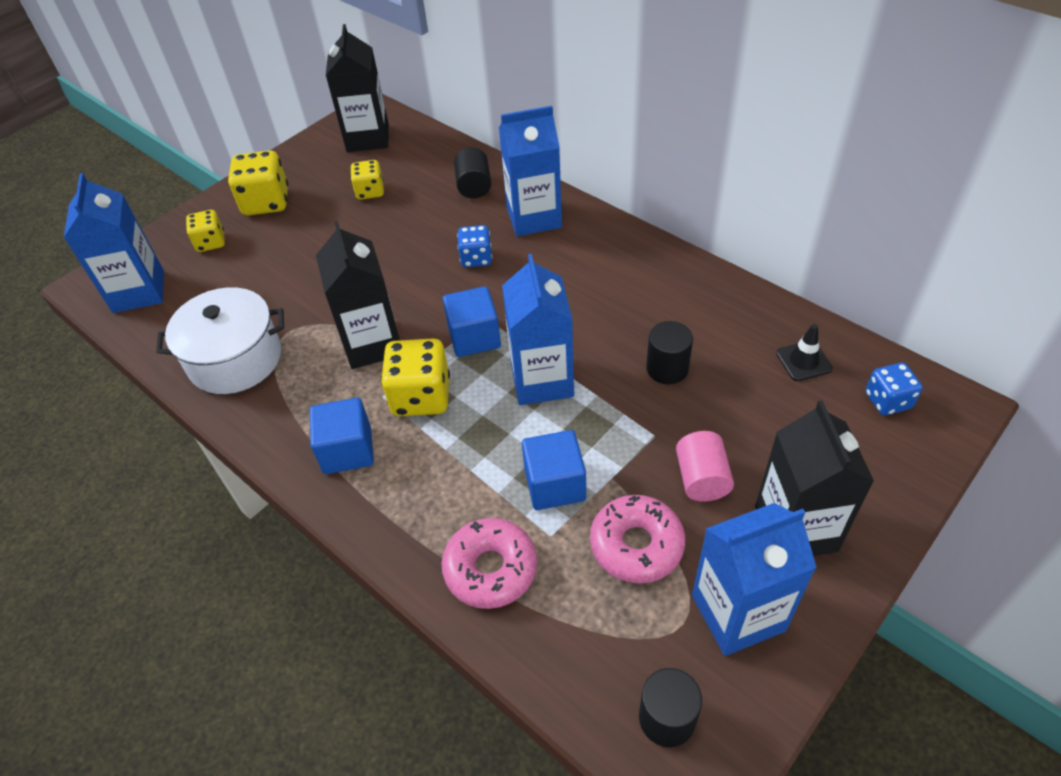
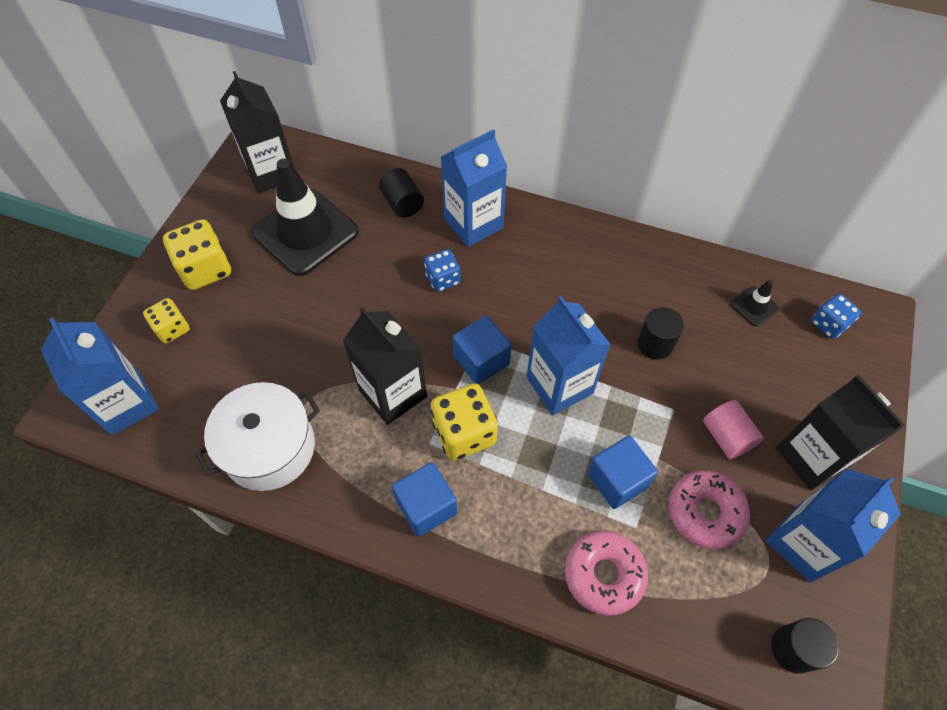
camera: 25 degrees left, 10 degrees up
yellow dice [350,160,384,200] -> black traffic cone [251,159,358,276]

